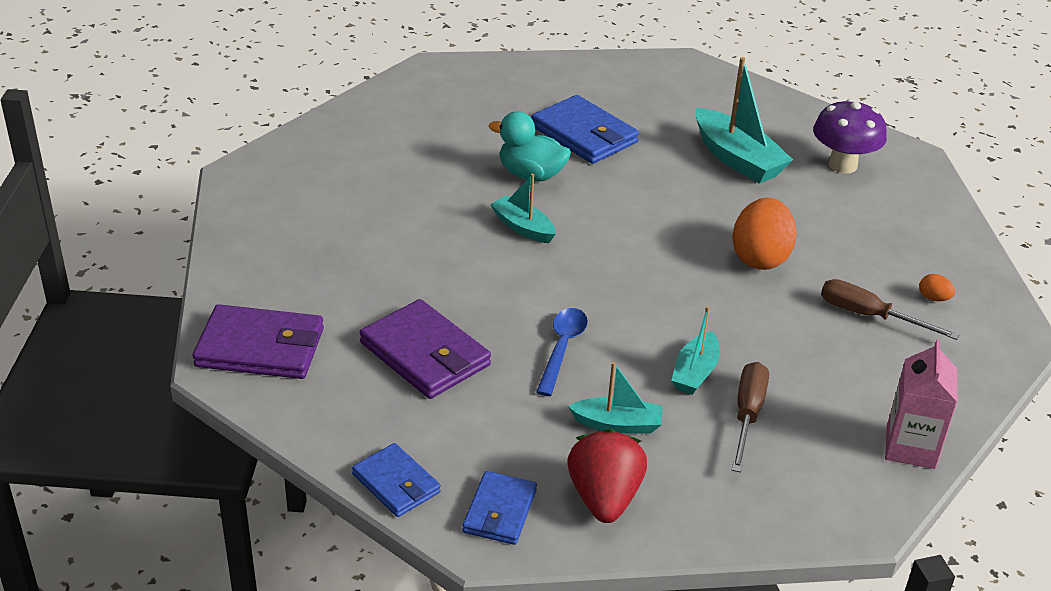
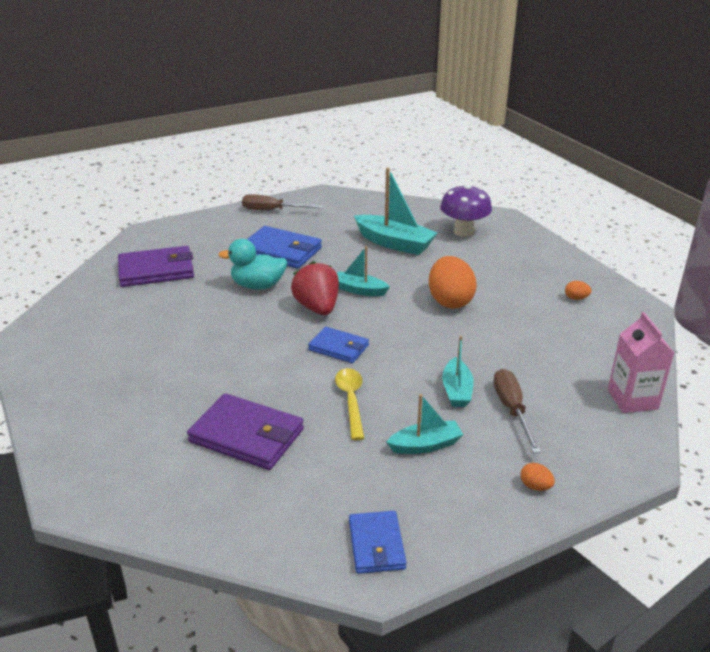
camera: 20 degrees left, 5 degrees down
purple wallet [192,304,324,379] -> purple wallet moved to [118,246,194,287]
blue wallet [352,443,441,517] -> blue wallet moved to [308,327,369,363]
turquoise boat [490,174,556,243] -> turquoise boat moved to [337,246,390,296]
blue spoon [536,308,588,396] -> yellow spoon [335,368,364,440]
red strawberry [567,429,647,523] -> red strawberry moved to [291,261,339,315]
brown screwdriver [821,279,960,340] -> brown screwdriver moved to [242,194,323,210]
none -> orange egg [521,463,555,491]

